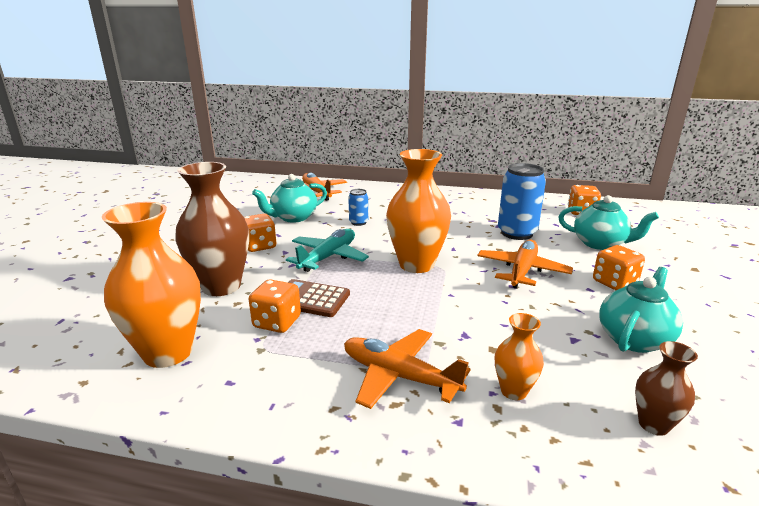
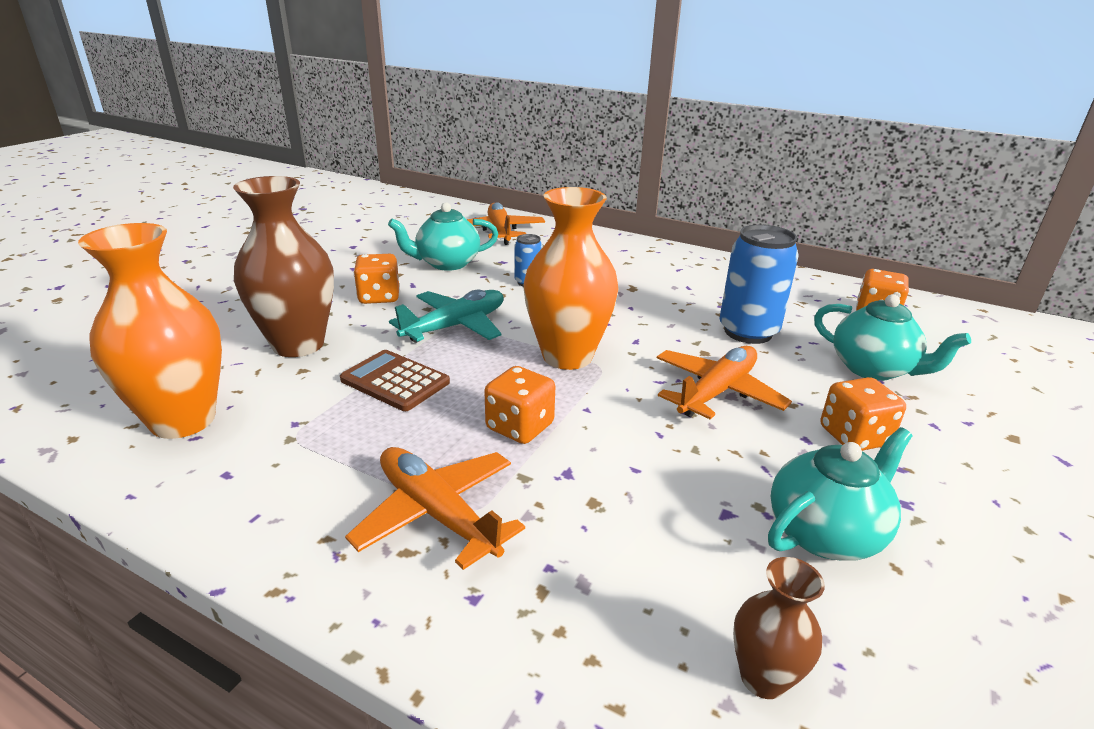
camera: 15 degrees right, 5 degrees up
orange dice [248,279,301,333] -> orange dice moved to [484,366,555,444]
orange vase [495,313,544,400] -> none

